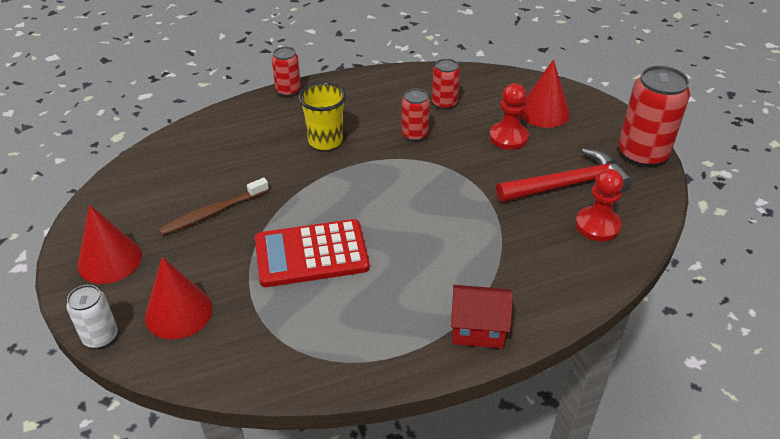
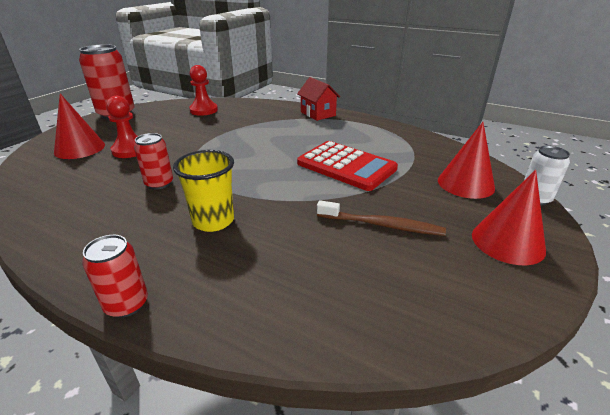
camera: 130 degrees left, 10 degrees down
red can [432,58,460,109] -> none
red hammer [496,148,633,202] -> none

